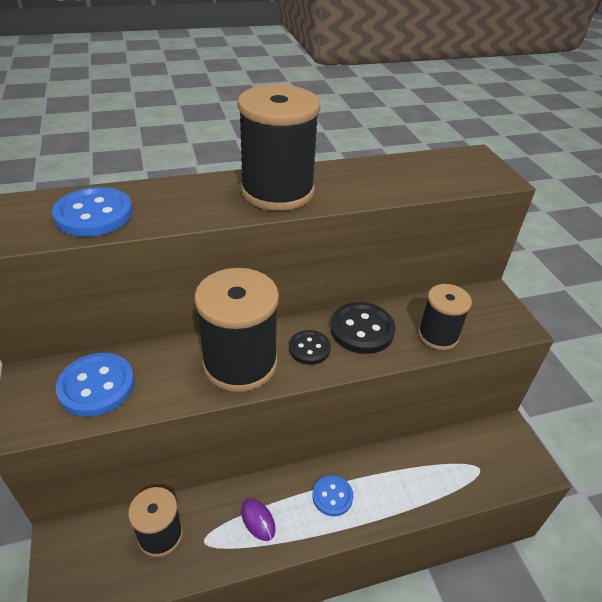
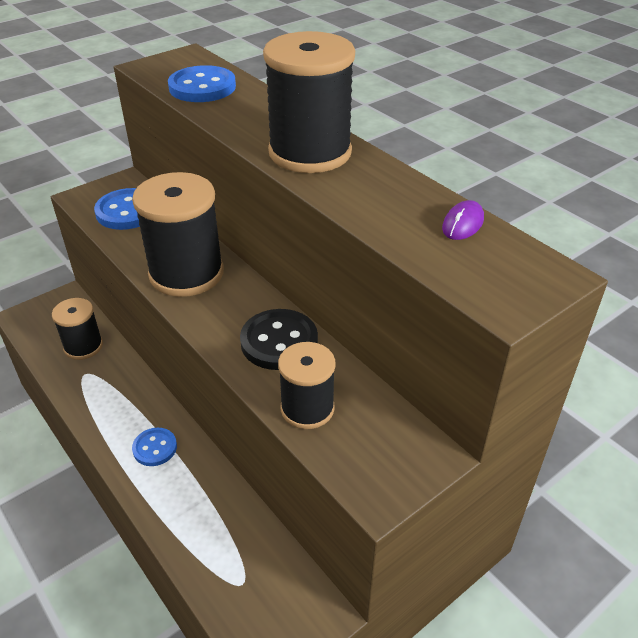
camera: 70 degrees right, 0 degrees up
purple mouse [241,499,276,541] -> purple mouse moved to [442,200,484,240]
black button [289,330,331,365] -> none

